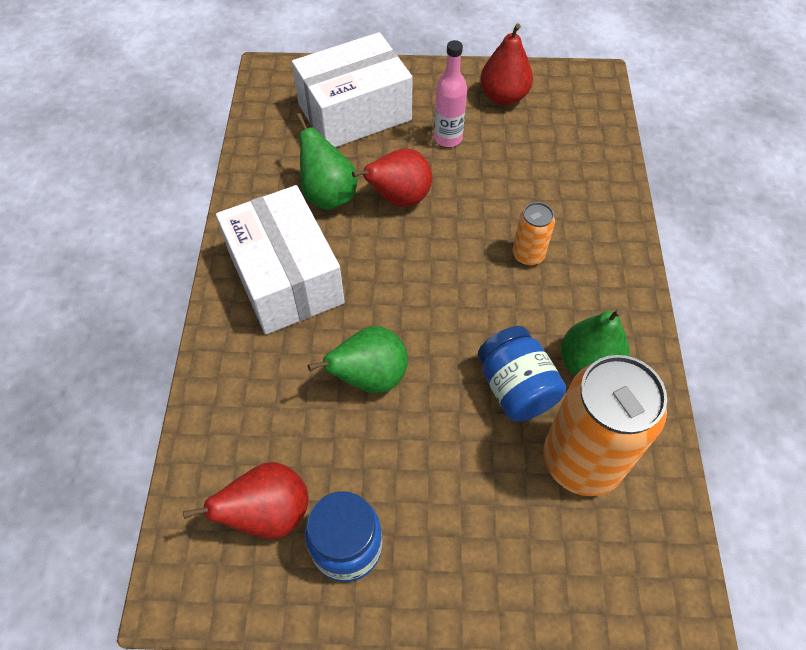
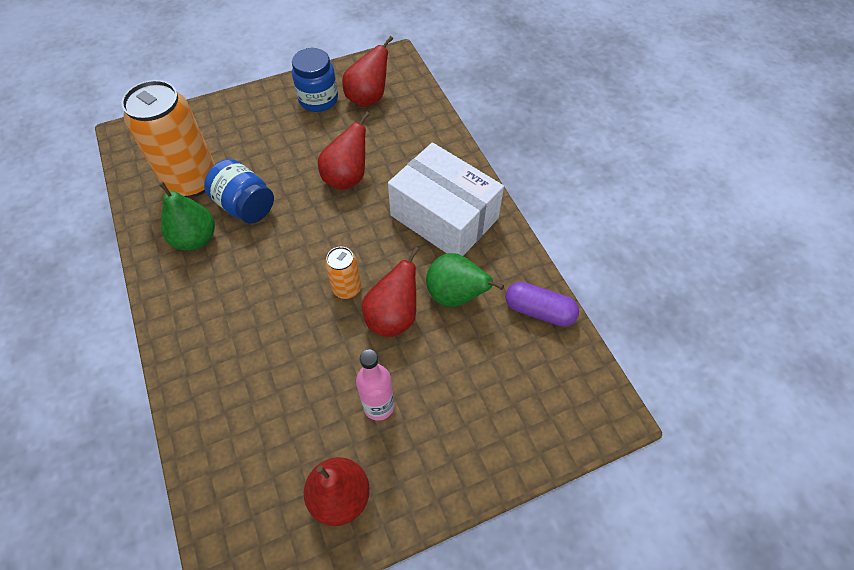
camera: 155 degrees right, 0 degrees up
white box [292,32,413,147] -> none
green pear [308,326,408,394] -> red pear [318,112,370,190]
orange can [512,202,555,266] -> orange can moved to [325,247,361,299]
none -> purple capsule [505,282,579,327]

